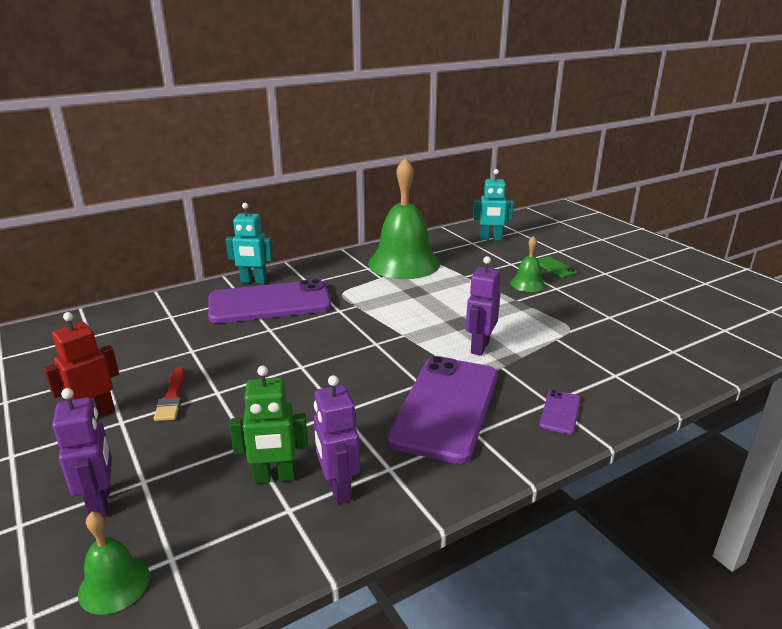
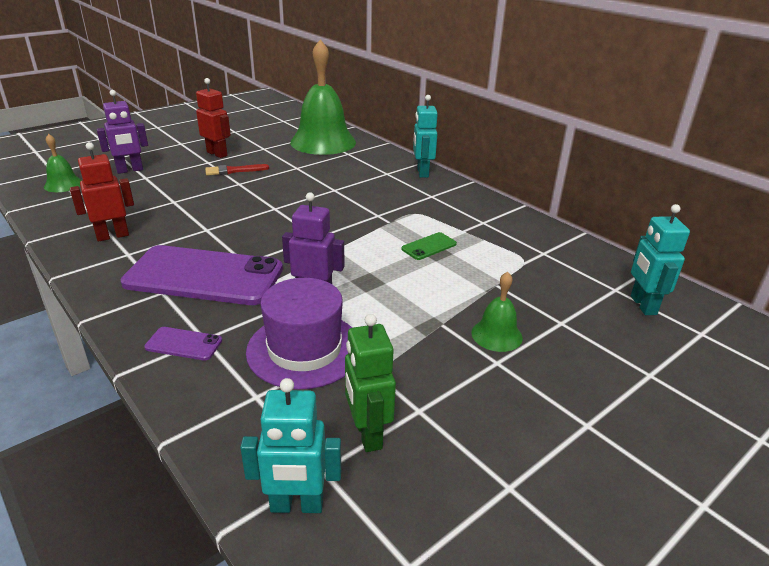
camera: 80 degrees right, 5 degrees up
purple phone [208,279,332,324] -> none
green robot [229,366,308,484] -> green robot moved to [345,314,396,452]
purple robot [314,375,360,504] -> red robot [70,142,134,242]
green bell [368,157,440,279] -> green bell moved to [290,39,356,155]
green phone [537,257,577,278] -> green phone moved to [401,232,457,260]
none -> turquoise robot [240,378,341,513]
none -> purple hat [246,278,352,390]

